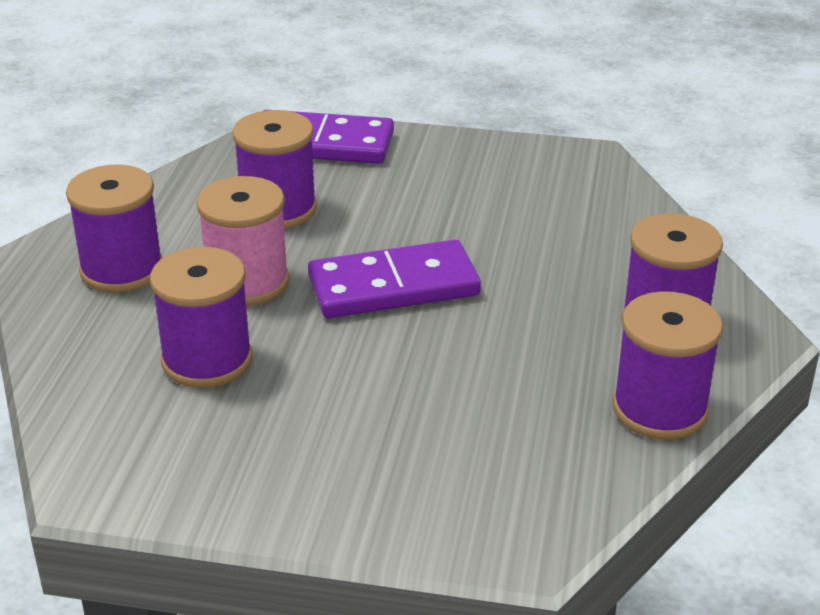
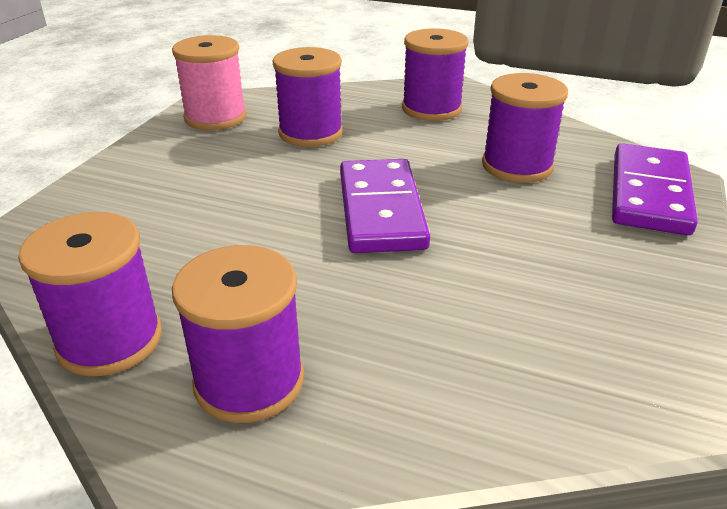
camera: 100 degrees right, 0 degrees up
pink spool [196,176,290,306] -> pink spool moved to [172,35,247,130]

